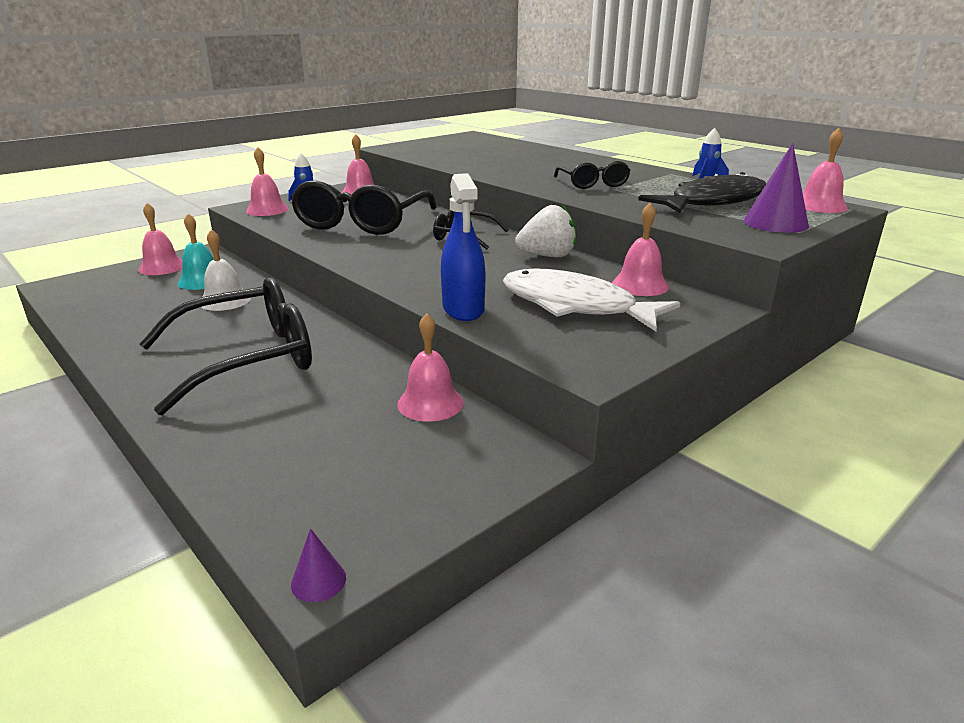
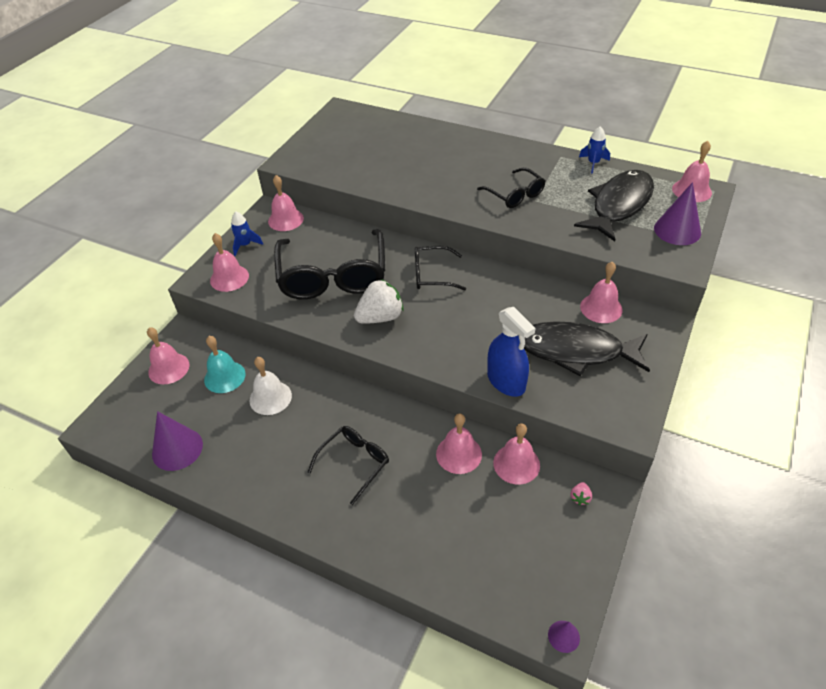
camera: 20 degrees left, 20 degrees up
black glasses [140,277,312,415] -> black glasses [308,426,389,505], size x0.52
white fish [502,268,680,331] -> black fish [524,321,650,377]
white strawberry [515,205,577,257] -> white strawberry moved to [354,279,404,324]
none -> purple cone [152,411,203,471]
none -> pink bell [436,413,482,474]
none -> pink strawberry [570,482,592,505]

